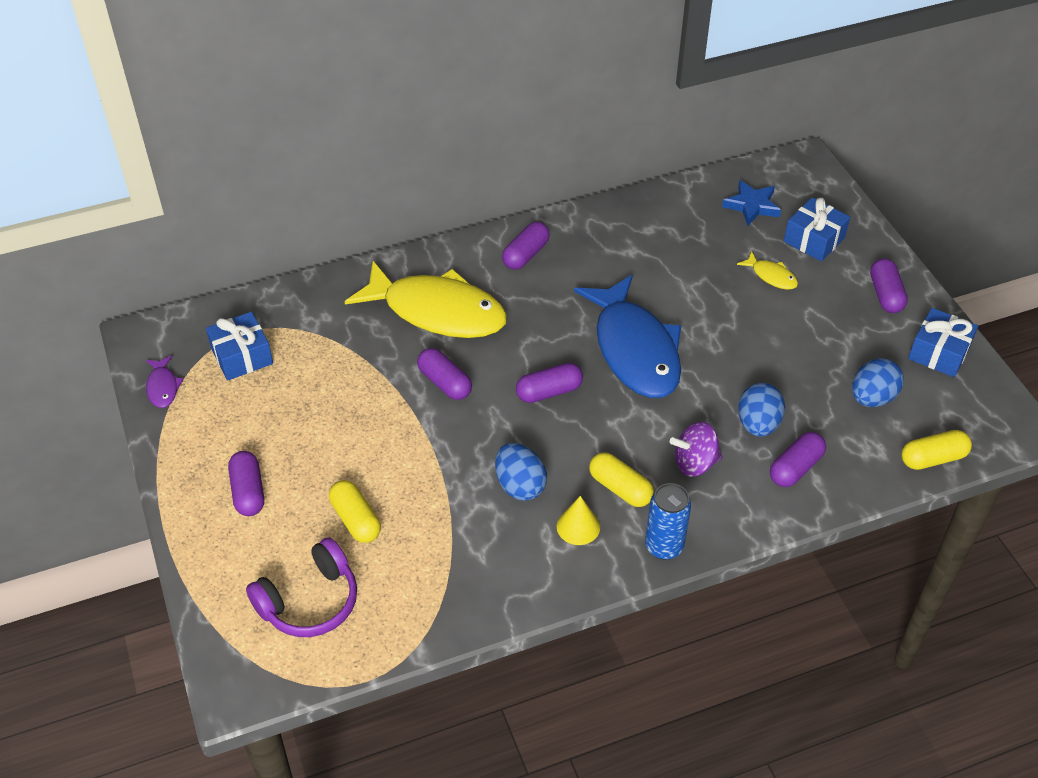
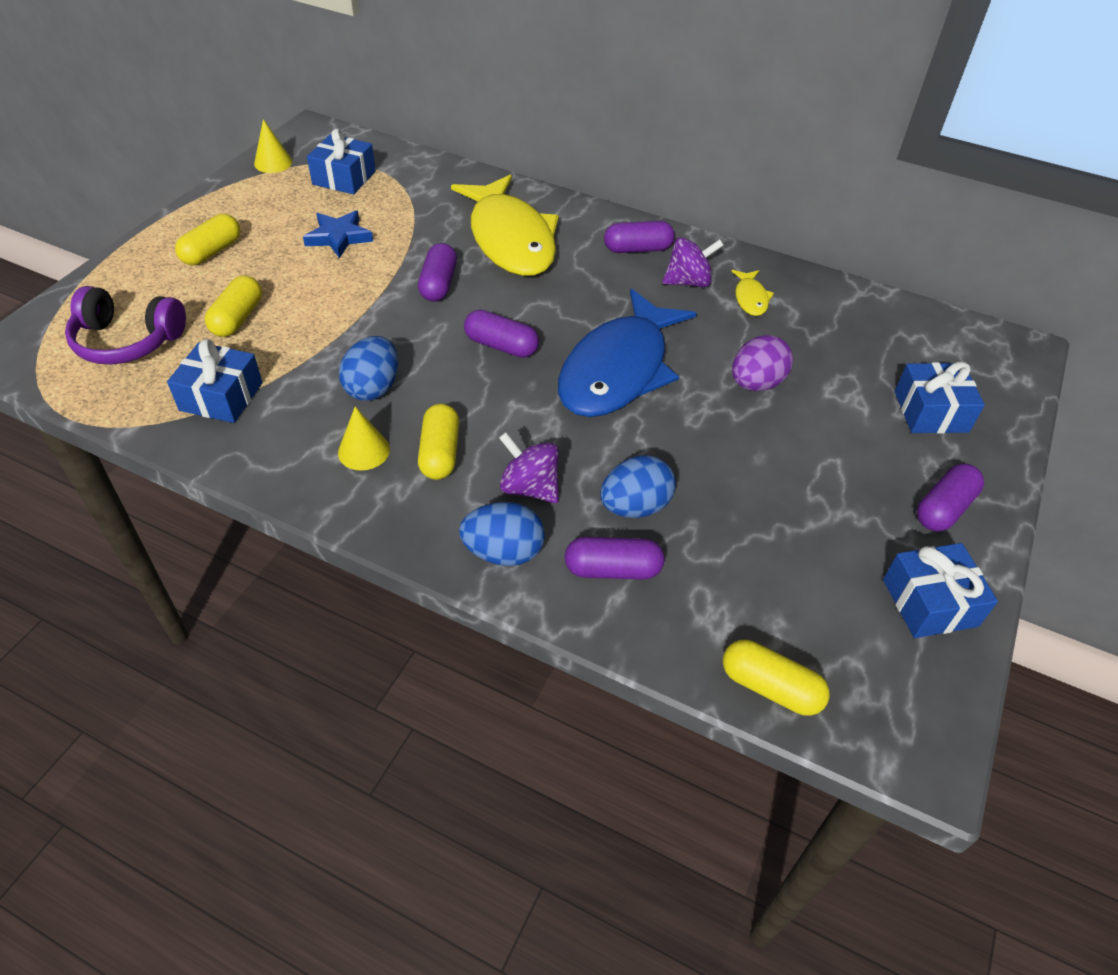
camera: 45 degrees right, 0 degrees up
purple fish [146,355,183,408] -> yellow cone [254,119,292,173]
purple capsule [228,451,264,516] -> yellow capsule [175,214,240,265]
blue can [645,483,691,560] -> none
blue star [722,180,781,226] -> blue star moved to [303,210,373,258]
yellow fish [737,251,798,290] -> yellow fish moved to [731,270,774,316]
blue egg [852,358,904,407] -> blue egg moved to [459,502,545,566]
none -> blue gift [167,339,263,423]
none -> purple spinning top [662,237,724,287]
none -> purple egg [732,335,793,391]

